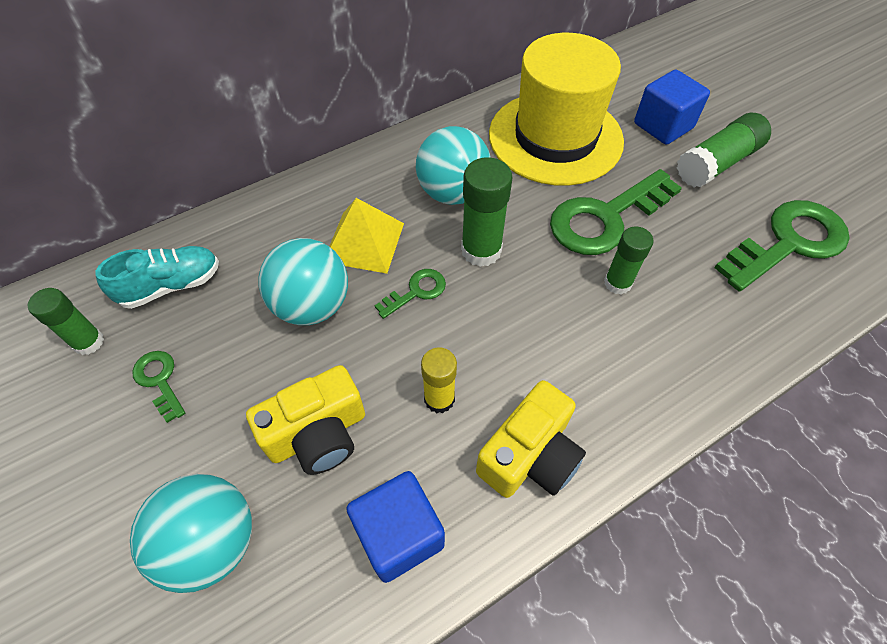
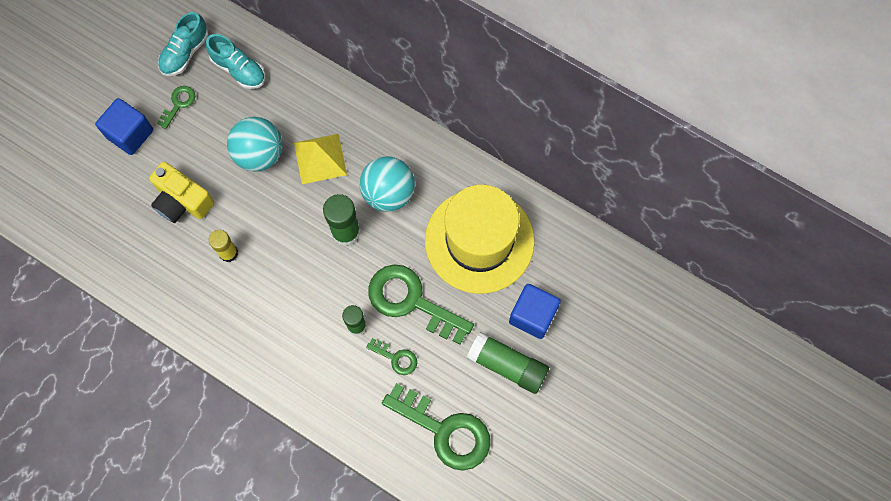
camera: 65 degrees right, 15 degrees up
green glue stick [28,288,104,355] -> turquoise shoe [158,12,208,76]
turquoise ball [130,474,252,593] -> none
blue cube [346,471,445,583] -> blue cube moved to [95,98,153,155]
green key [374,269,446,319] -> green key moved to [366,338,417,375]
yellow camera [476,380,586,498] -> none

